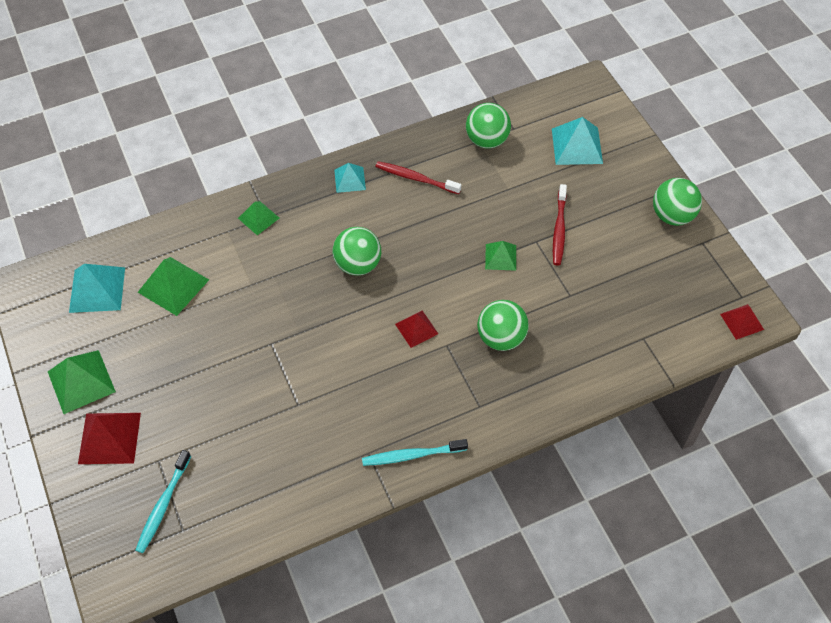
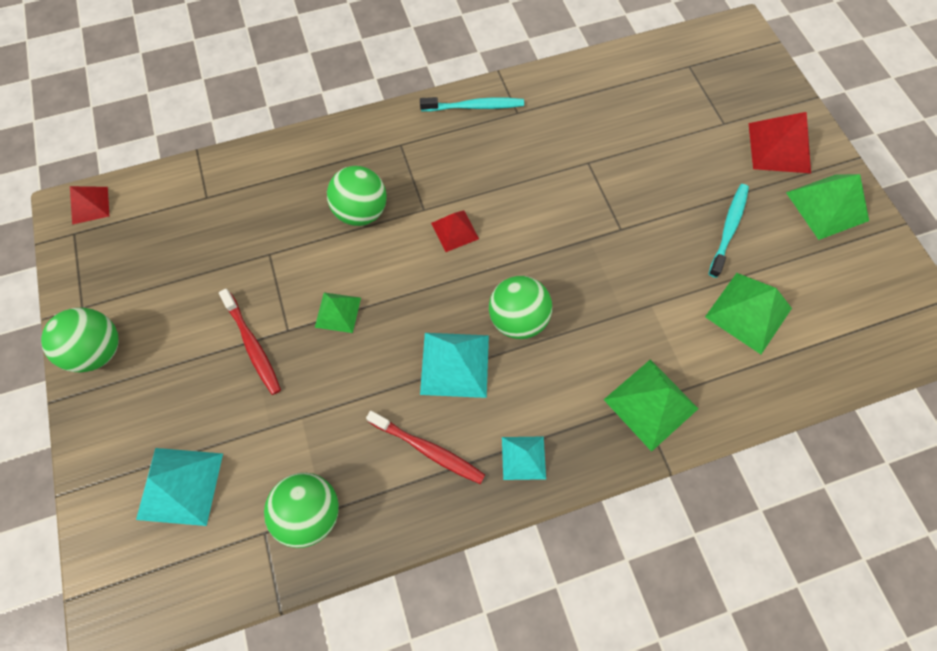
camera: 175 degrees left, 10 degrees up
turquoise pyramid [69,264,125,313] -> turquoise pyramid moved to [420,333,489,398]
turquoise toothbrush [136,450,191,553] -> turquoise toothbrush moved to [709,184,749,278]
green pyramid [238,201,279,235] -> green pyramid [604,359,699,452], size x1.63
red toothbrush [553,184,567,265] -> red toothbrush turned 135 degrees clockwise [219,289,281,395]

